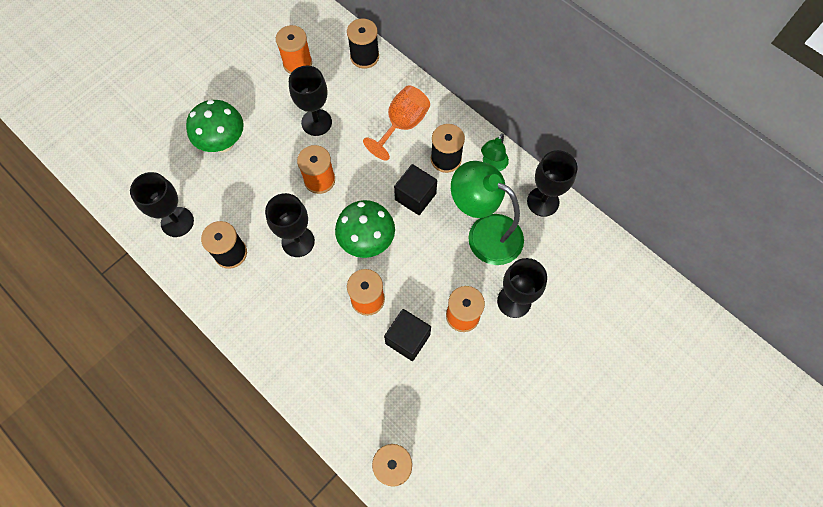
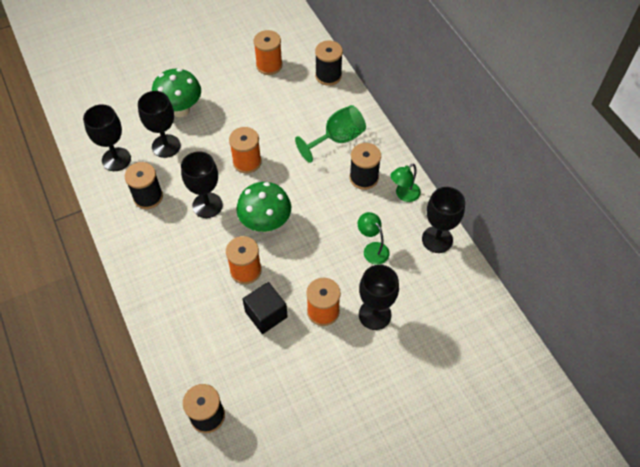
camera: 20 degrees right, 10 degrees down
black goblet [289,66,332,136] -> black goblet moved to [138,91,181,158]
orange goblet [363,85,430,161] -> green goblet [295,105,366,163]
black cube [394,164,437,215] -> none
green lamp [451,161,524,265] -> green lamp [358,212,390,265], size x0.49

